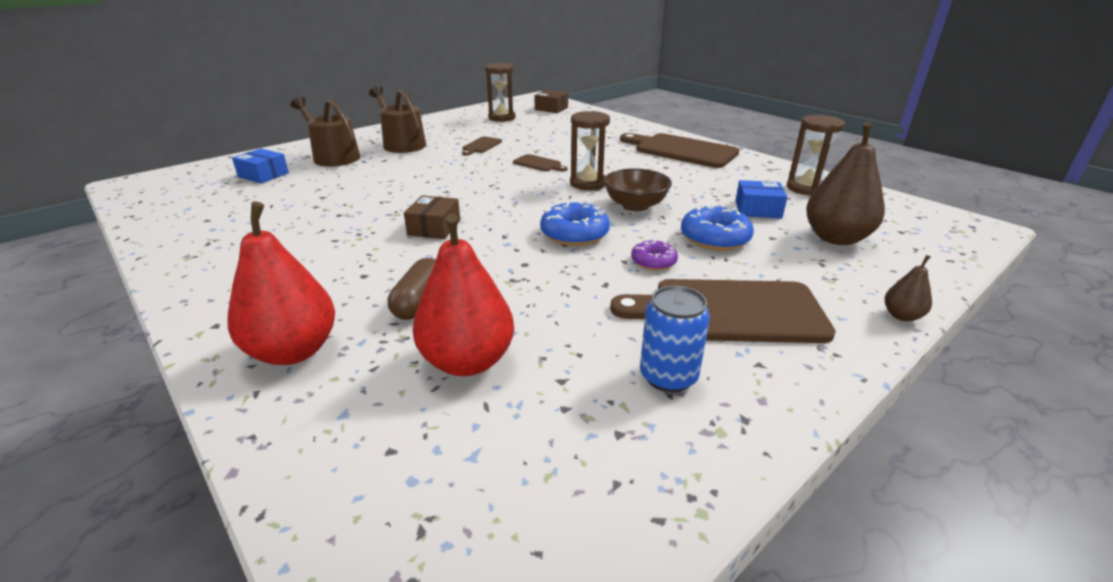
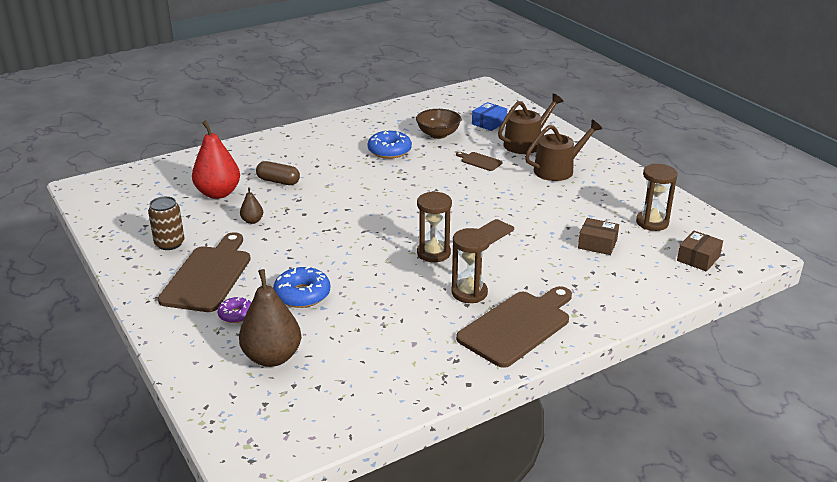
camera: 100 degrees right, 0 degrees up
red pear [228,202,335,365] -> none
brown box [404,195,460,239] -> brown box moved to [578,218,619,255]
brown cutting board [462,137,502,156] -> brown cutting board moved to [456,152,502,171]
blue donut [540,201,610,246] -> blue donut moved to [368,129,412,159]
brown bowl [604,169,672,211] -> brown bowl moved to [416,109,461,139]
purple donut [631,240,678,270] -> purple donut moved to [218,296,251,323]
blue can [640,286,710,393] -> brown can [148,196,185,250]
blue box [735,180,787,219] -> none
brown hourglass [787,115,845,196] -> brown hourglass moved to [452,228,490,303]
brown pear [885,255,932,321] -> brown pear moved to [240,187,263,224]

